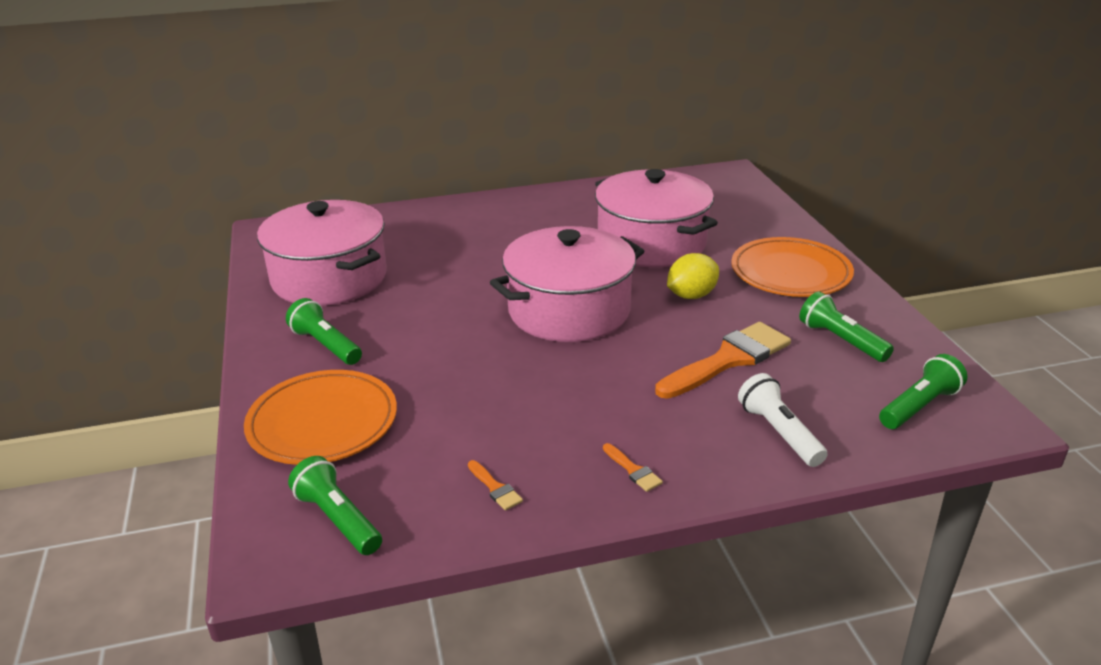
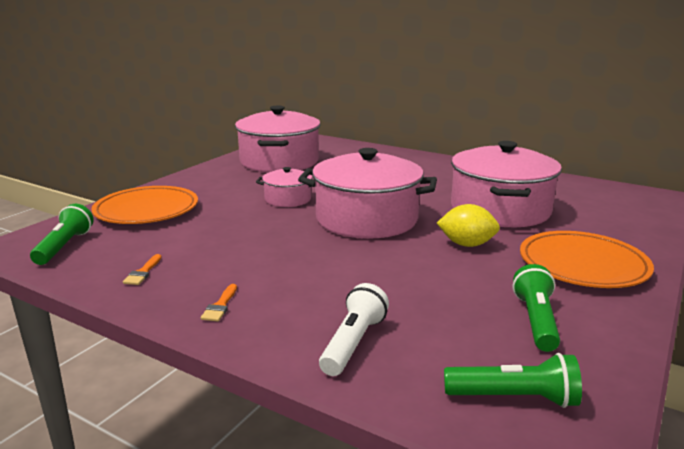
camera: 45 degrees right, 10 degrees down
green flashlight [286,298,362,365] -> none
orange brush [655,322,791,399] -> none
none -> pink pot [256,167,315,207]

